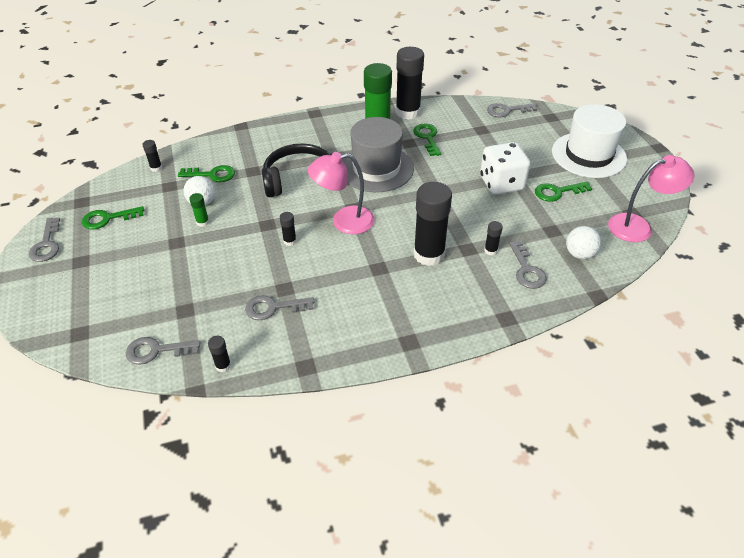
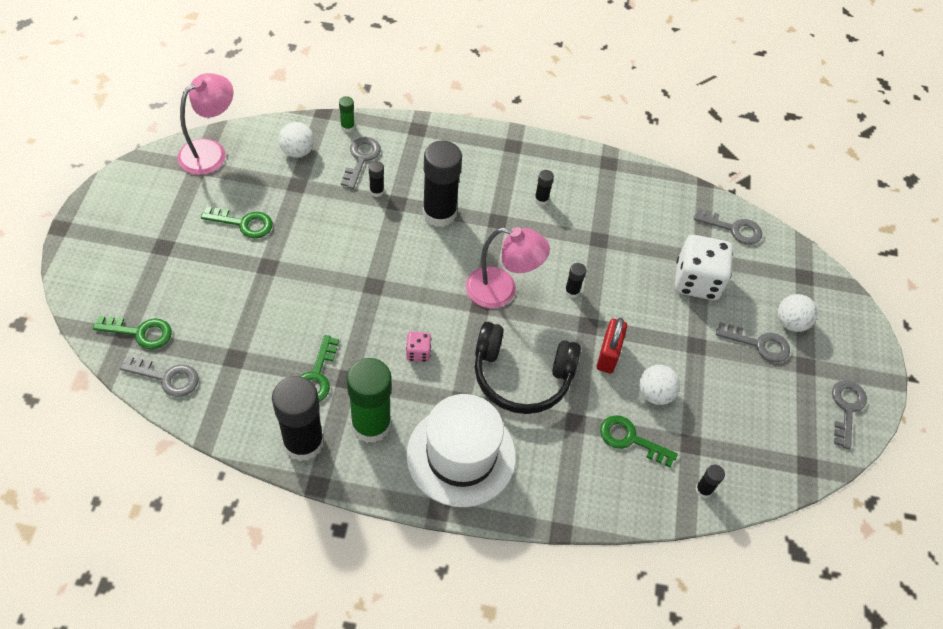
camera: 160 degrees left, 10 degrees up
green key [82,206,144,229] -> green key moved to [93,315,172,349]
green glue stick [189,193,209,227] -> green glue stick moved to [339,96,355,132]
black glue stick [208,336,231,372] -> black glue stick moved to [534,170,554,205]
grey key [245,295,315,320] -> grey key moved to [716,322,790,362]
grey hat [342,117,414,192] -> pink dice [406,332,431,362]
white dice [480,142,530,195] -> white dice moved to [675,235,733,300]
white hat [552,104,627,178] -> white hat moved to [407,394,516,507]
pink lamp [608,155,695,242] -> pink lamp turned 120 degrees clockwise [177,73,233,175]
none -> red padlock [597,318,627,373]
none -> white ball [778,294,818,332]

